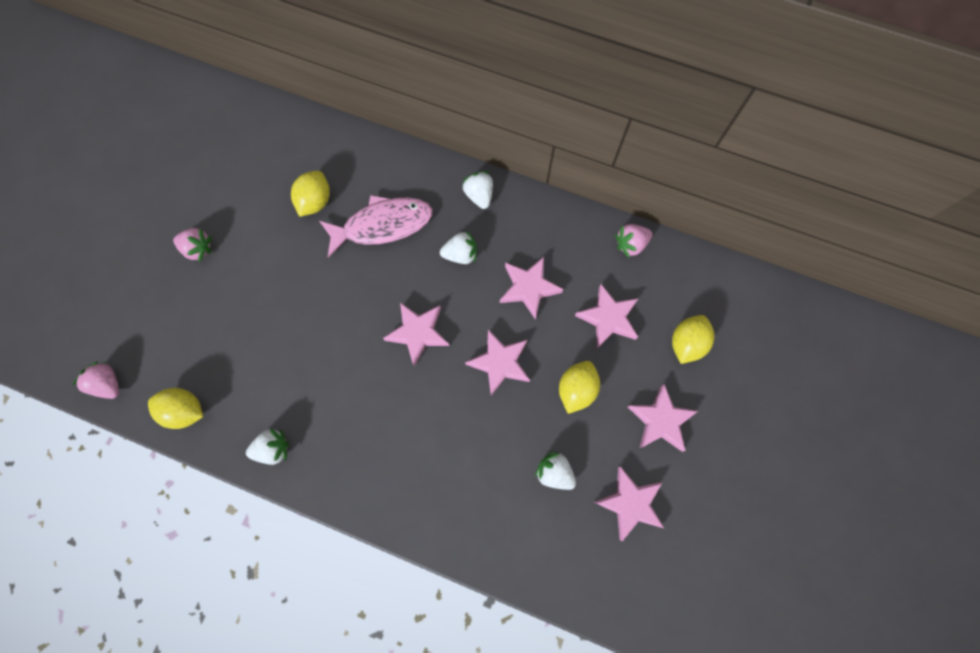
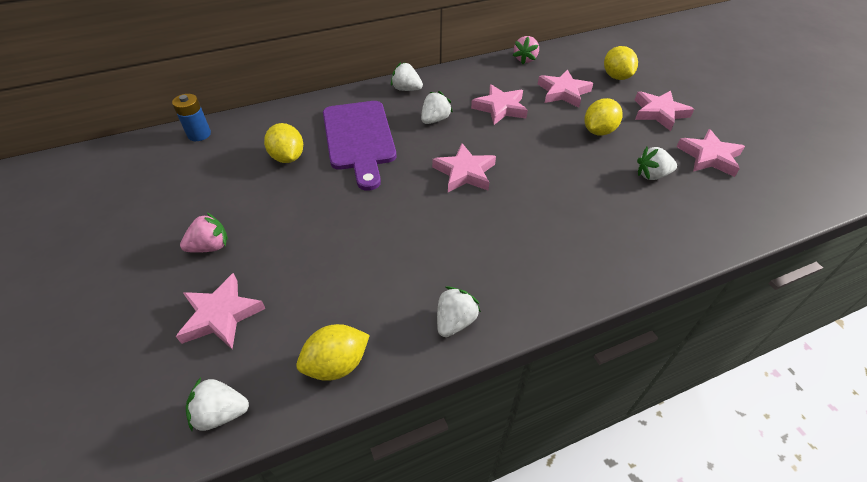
camera: 45 degrees left, 25 degrees down
pink strawberry [73,362,119,399] -> white strawberry [186,377,249,431]
pink fish [319,195,432,258] -> purple cutting board [323,101,396,191]
pink star [465,329,530,396] -> pink star moved to [176,273,265,349]
yellow lemon [559,361,600,414] -> yellow lemon turned 60 degrees clockwise [584,98,623,136]
none -> blue battery [172,94,211,141]

